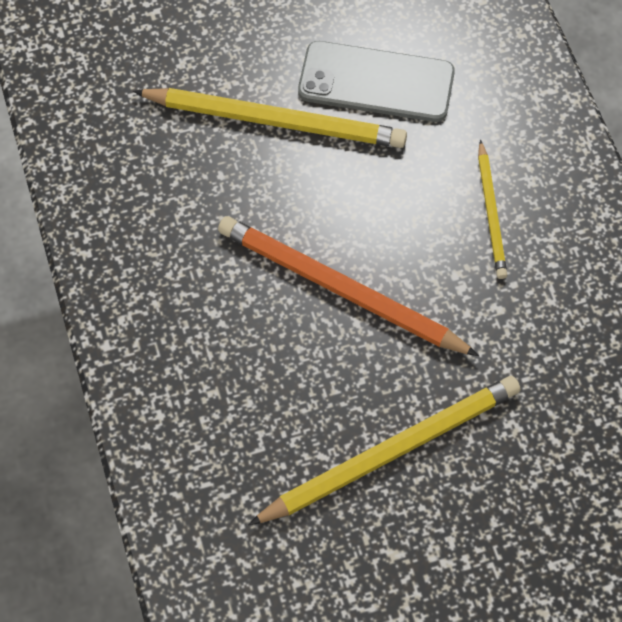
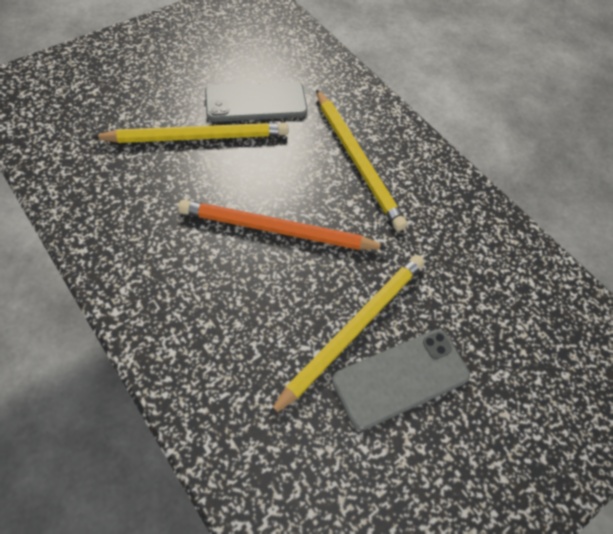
camera: 25 degrees left, 5 degrees down
yellow pencil [478,140,507,279] -> yellow pencil [316,89,407,231], size x1.81
none -> grey phone [332,329,470,431]

